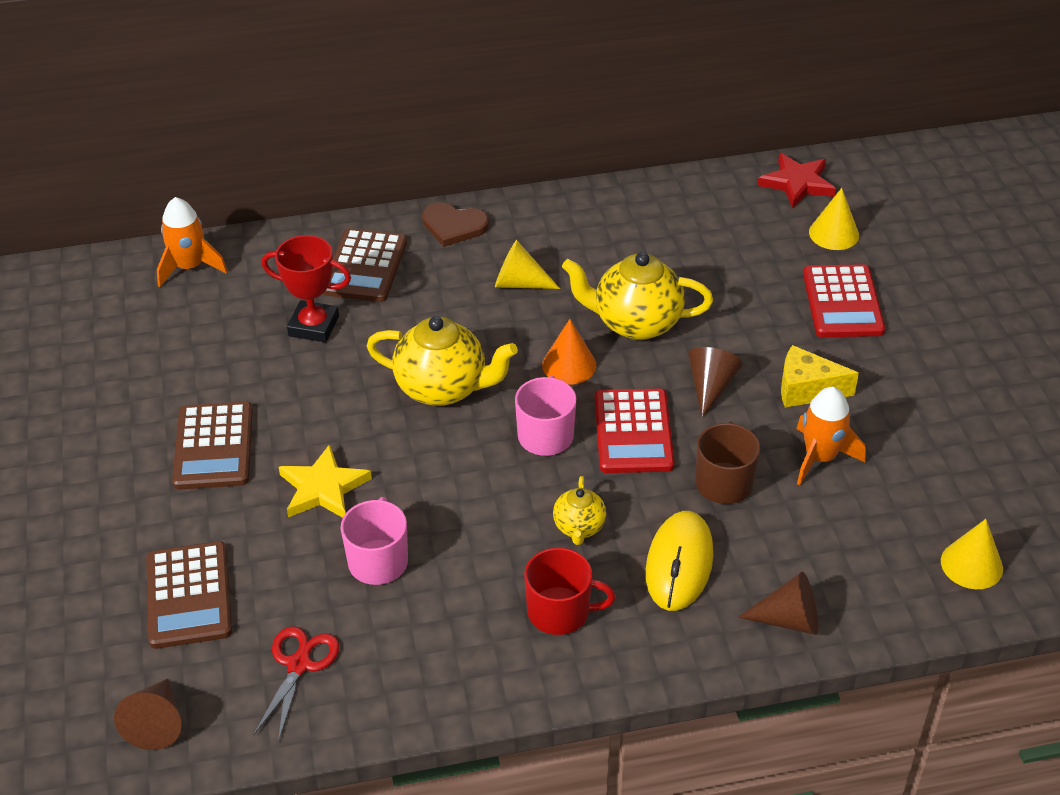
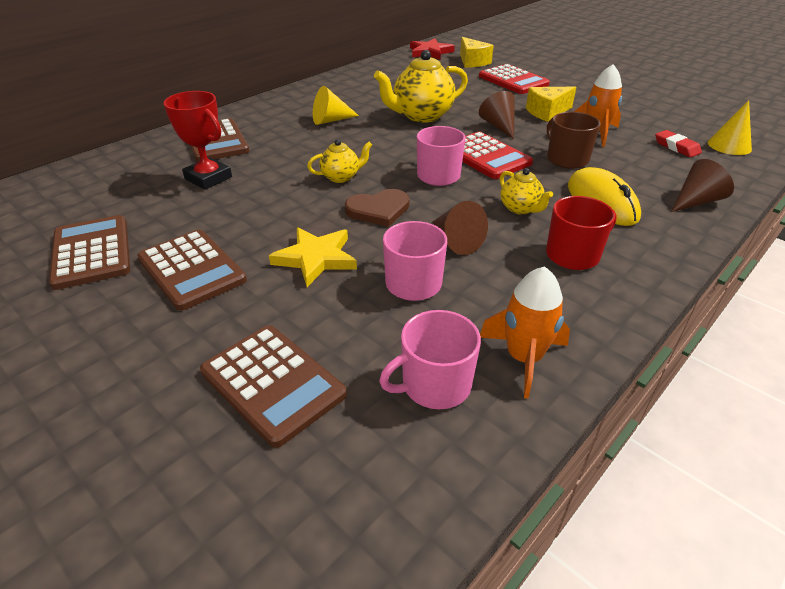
camera: 35 degrees left, 5 degrees down
brown cone [114,678,182,750] -> brown cone moved to [432,201,488,255]
orange rocket [157,197,228,287] -> orange rocket moved to [480,266,570,399]
red scissors [253,626,339,742] -> pink mug [379,310,481,409]
red trophy [262,235,351,342] -> red trophy turned 60 degrees clockwise [164,91,232,190]
yellow teapot [367,316,518,406] -> yellow teapot [307,139,372,183], size x0.53
brown heart [422,203,489,247] -> brown heart moved to [345,189,410,227]
orange cone [542,319,596,384] -> none
yellow cone [809,188,859,250] -> yellow cheese [460,37,494,68]
none -> brown calculator [49,215,130,290]
none -> red eraser [655,130,702,157]

